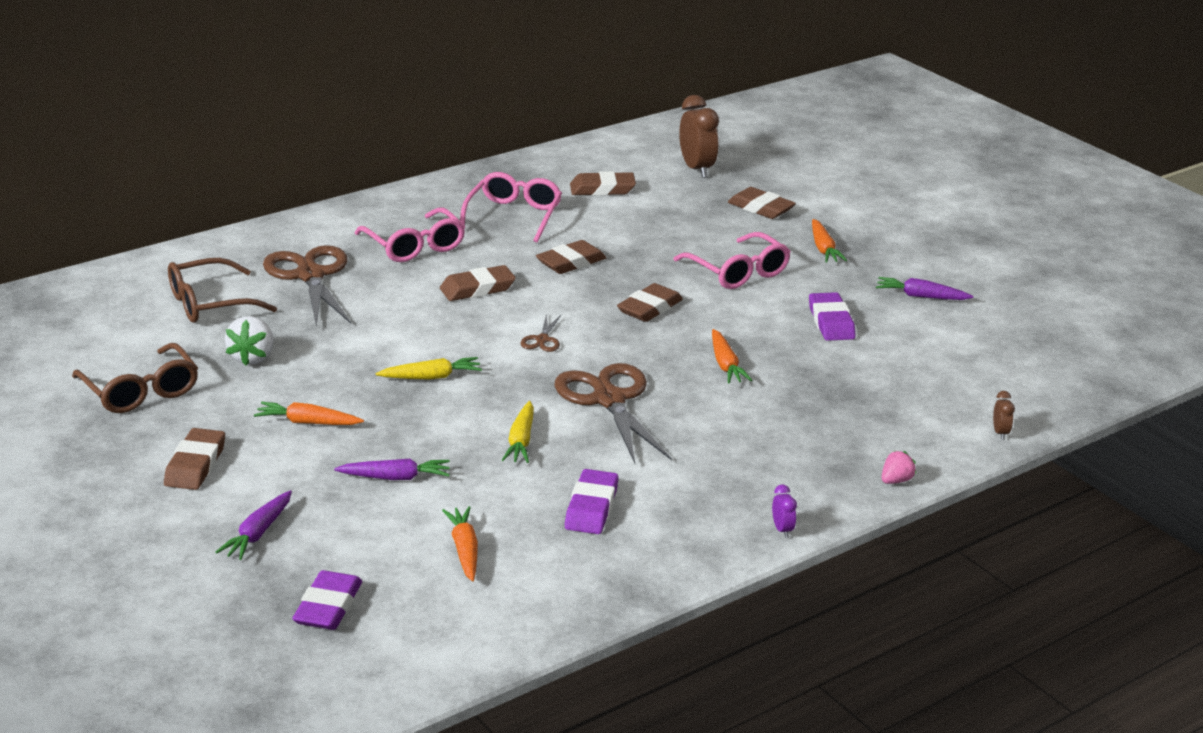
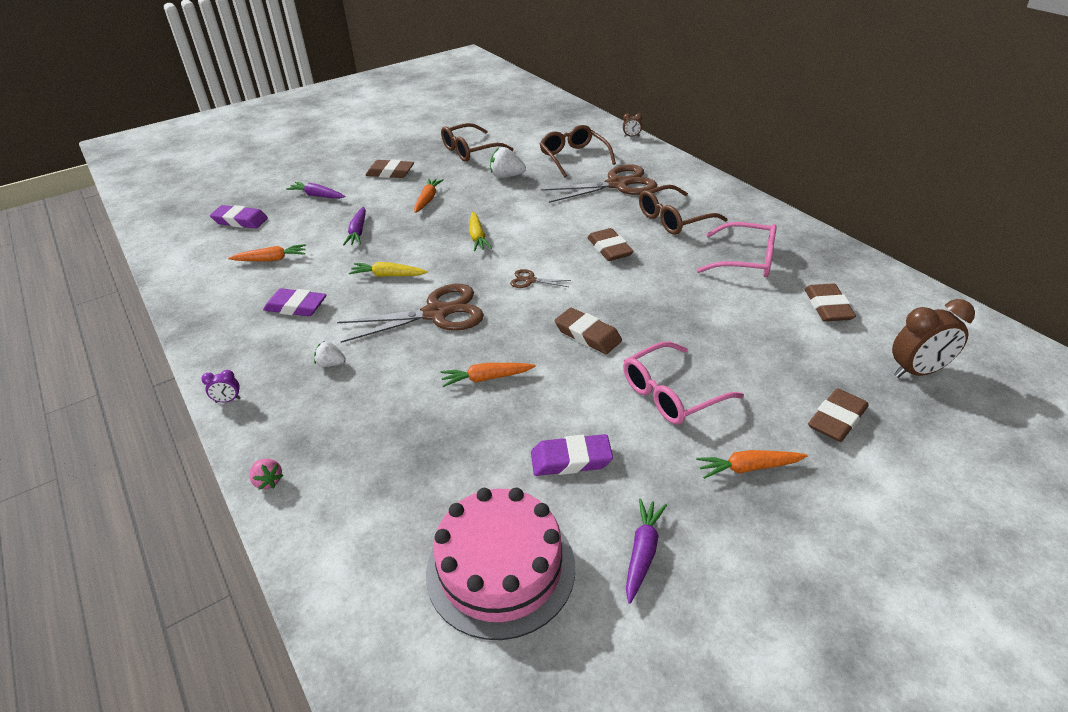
camera: 95 degrees right, 10 degrees up
pink glasses [355,208,465,262] -> brown glasses [639,185,728,235]
brown eraser [536,240,607,274] -> none
brown clock [993,391,1015,440] -> brown clock moved to [623,113,643,137]
none -> white strawberry [314,341,346,367]
none -> pink cake [426,488,575,640]

